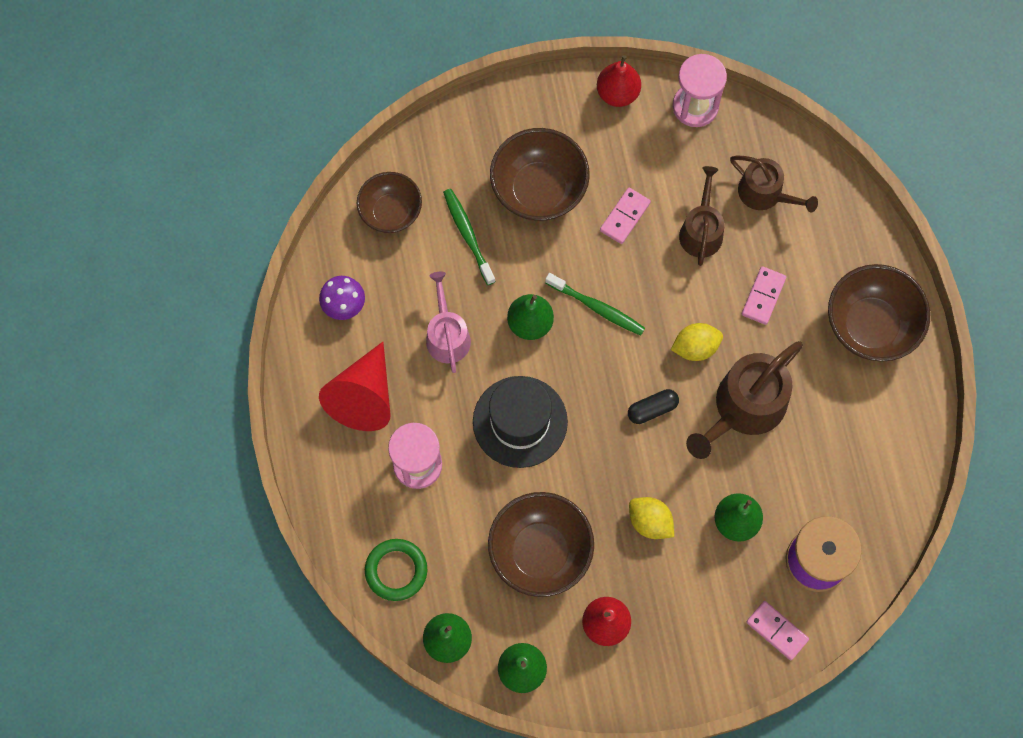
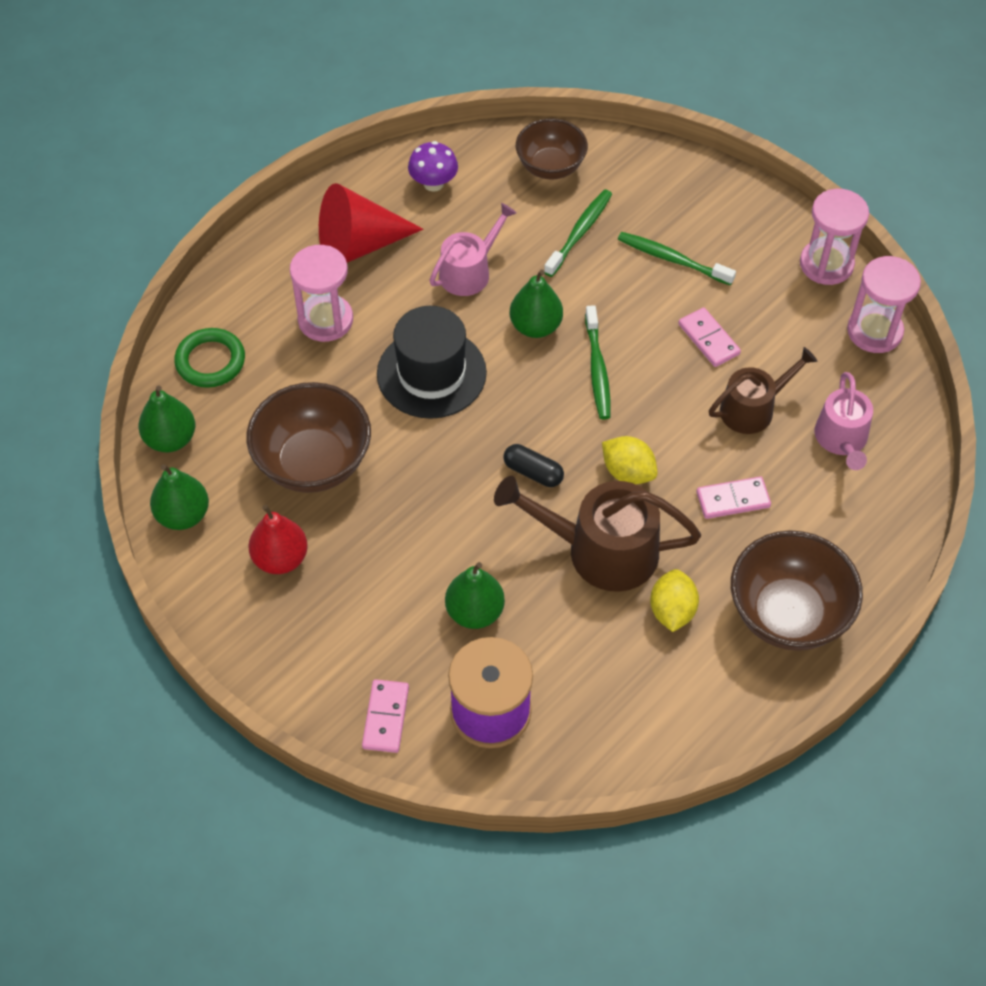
camera: 55 degrees right, 15 degrees down
brown bowl [490,128,590,221] -> green toothbrush [618,232,736,286]
red pear [597,55,641,107] -> pink hourglass [800,189,869,285]
pink domino [600,188,651,244] -> pink domino turned 60 degrees clockwise [678,307,741,367]
yellow lemon [629,497,674,539] -> yellow lemon moved to [650,569,699,632]
brown watering can [730,155,818,212] -> pink watering can [814,372,873,470]

